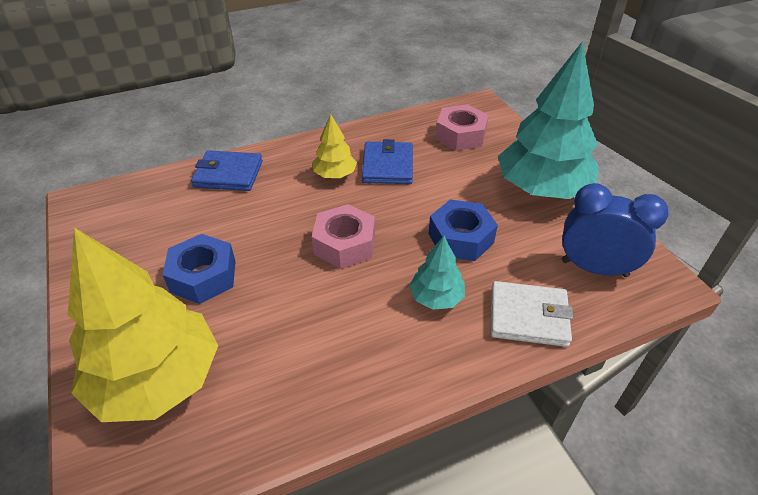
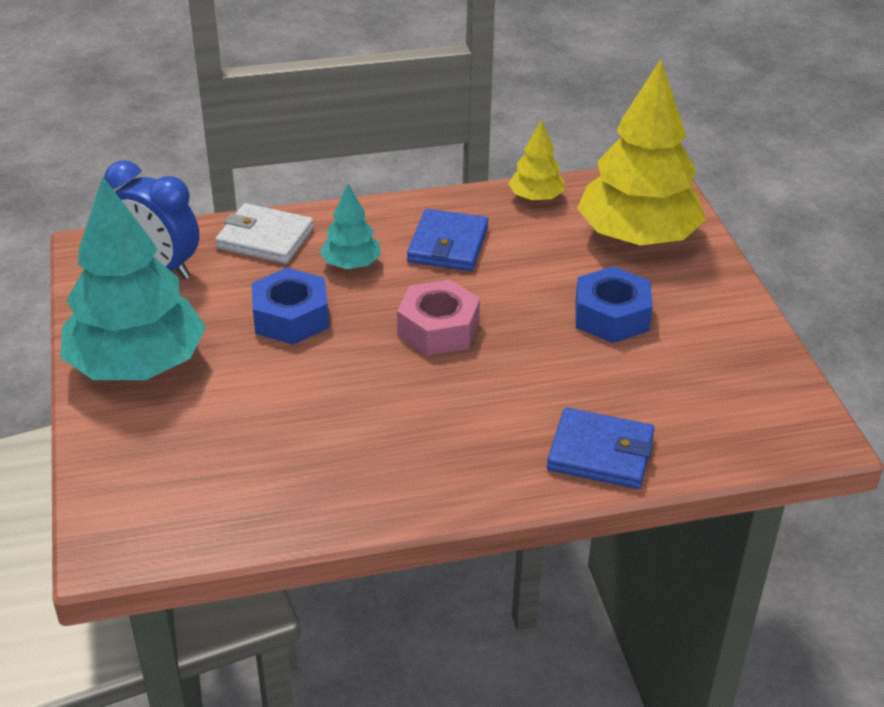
camera: 170 degrees left, 5 degrees down
yellow tree [312,114,357,178] -> yellow tree moved to [508,120,565,202]
blue wallet [362,139,413,184] -> blue wallet moved to [407,209,489,271]
pink nut [435,104,489,151] -> none

